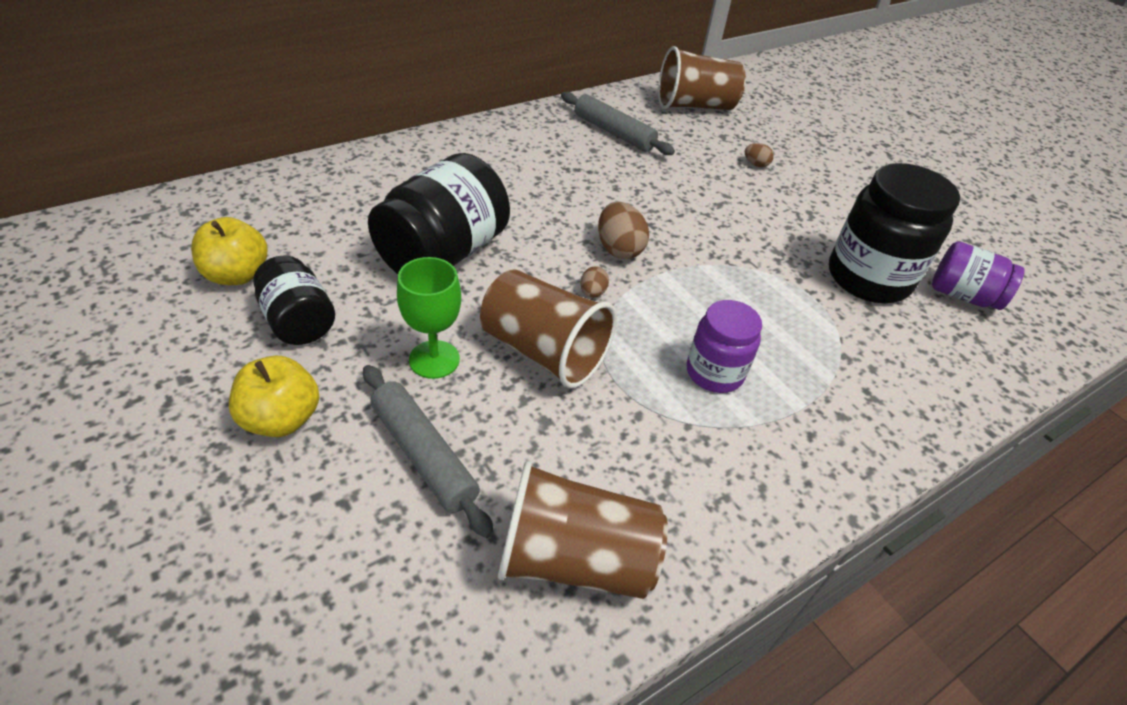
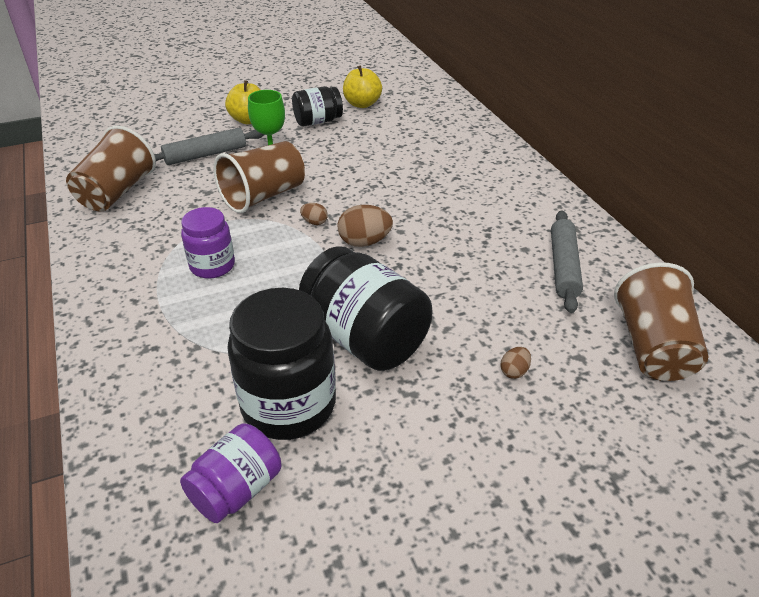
camera: 105 degrees right, 5 degrees down
black jar [368,153,510,274] -> black jar moved to [299,246,432,371]
grey rolling pin [561,92,675,155] -> grey rolling pin turned 45 degrees counterclockwise [551,210,583,313]

